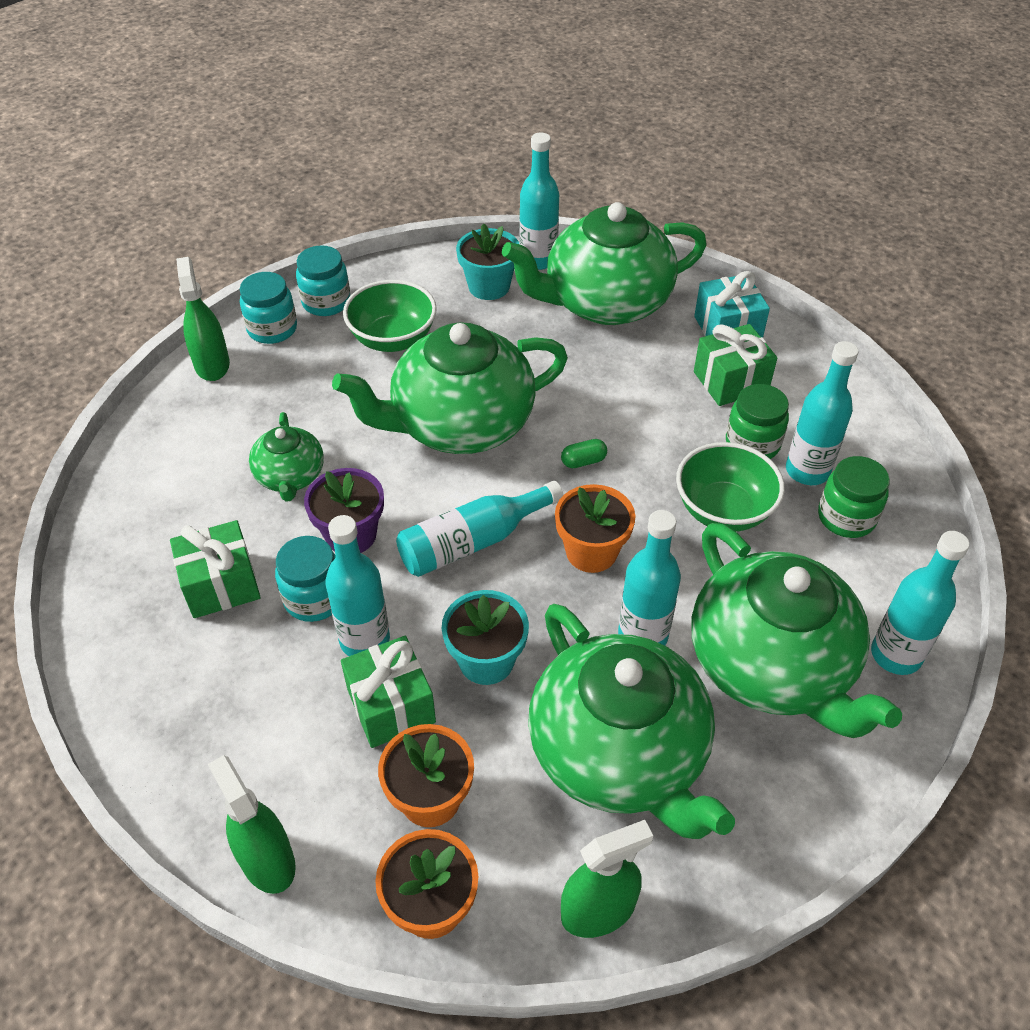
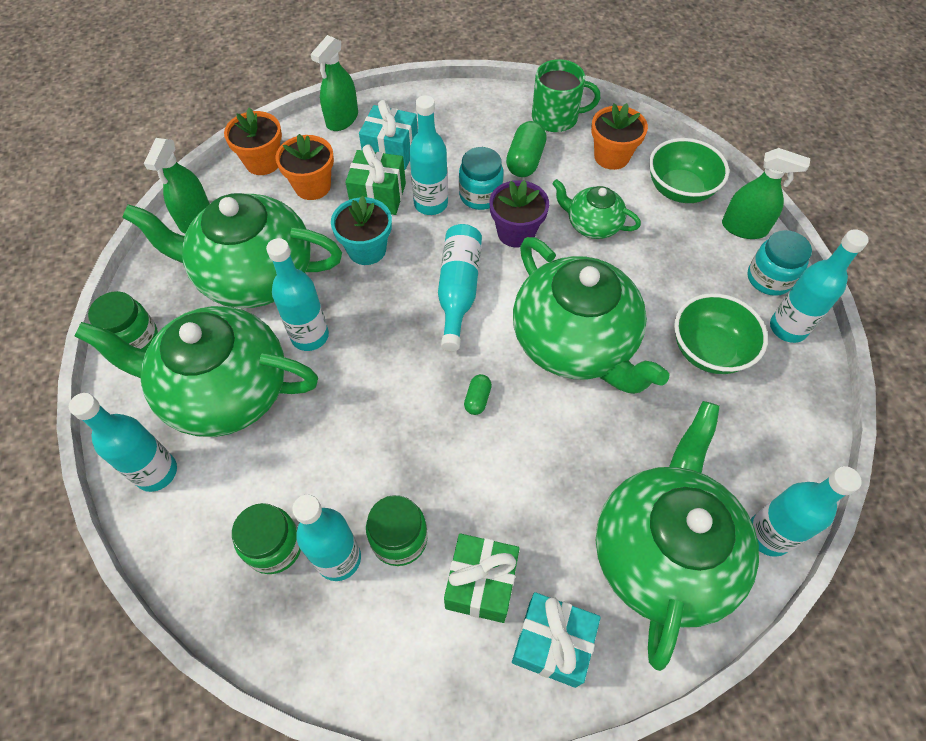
camera: 125 degrees right, 10 degrees up
green gift [170,520,261,618] -> green capsule [506,121,547,177]
green spray bottle [208,755,296,894] -> green spray bottle turned 120 degrees clockwise [311,35,358,131]
turquoise jar [296,245,350,316] -> turquoise bottle [770,229,869,343]
green teapot [332,322,568,454] -> green teapot turned 135 degrees clockwise [513,237,670,394]
turquoise flower pot [456,223,519,300] -> none
orange flower pot [555,484,635,573] -> orange flower pot moved to [591,103,648,170]
green bowl [676,442,785,532] -> green bowl moved to [649,138,729,203]
none -> green jar [88,291,158,350]
none -> turquoise gift [359,100,418,170]
none -> green mug [532,59,600,132]

